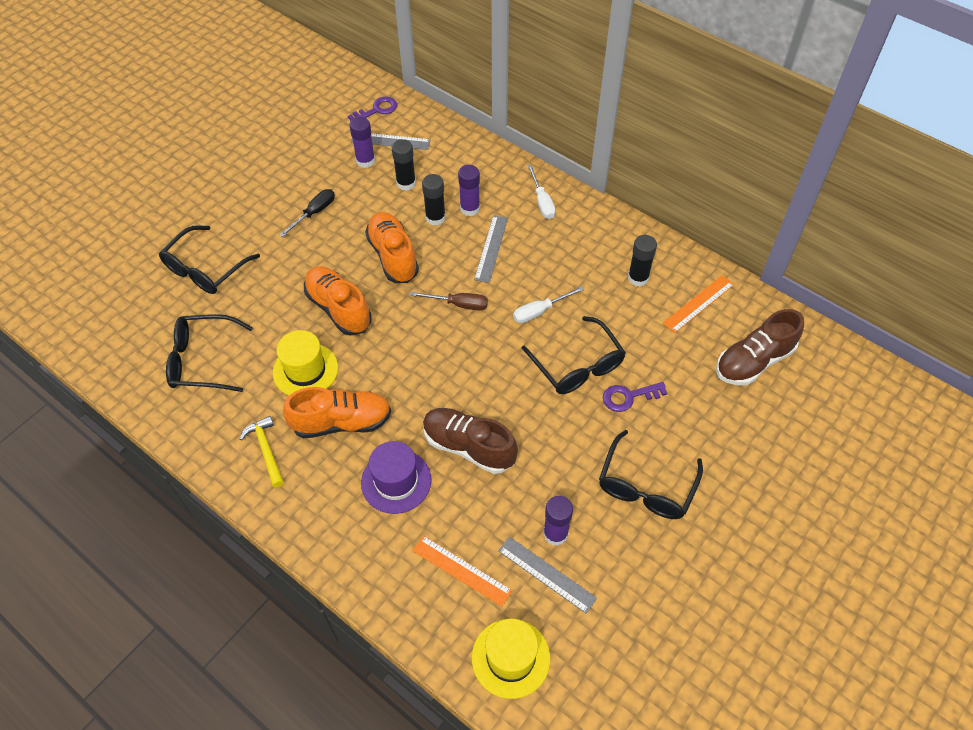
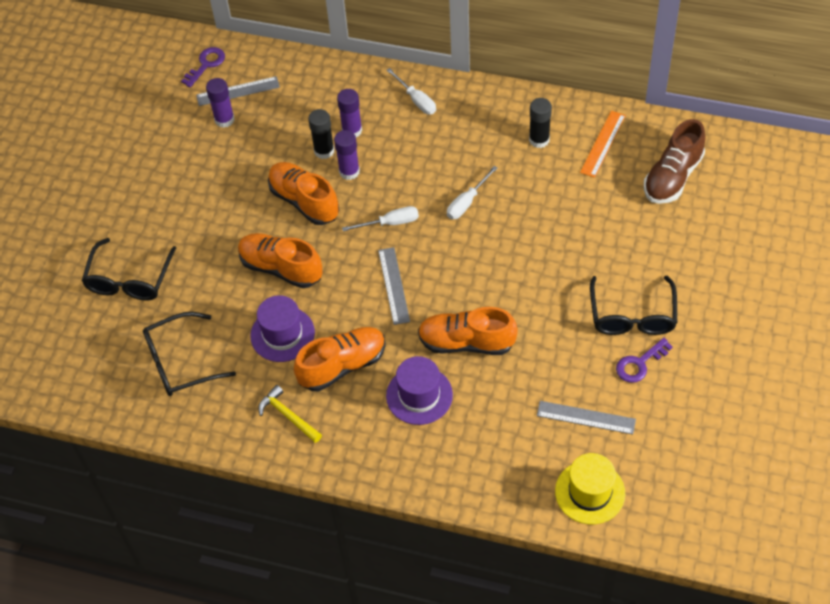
camera: 20 degrees left, 0 degrees up
yellow hat [273,330,338,395] -> purple hat [250,295,315,362]
black screwdriver [280,189,335,237] -> none
black glue stick [392,139,416,191] -> none
brown screwdriver [410,292,488,310] -> white screwdriver [342,206,419,231]
orange ruler [413,536,512,606] -> none
brown shoe [423,408,518,474] -> orange shoe [418,307,518,355]
grey ruler [474,215,508,283] -> grey ruler moved to [378,247,410,325]
black glasses [521,316,626,394] -> none
purple glue stick [543,496,573,546] -> purple glue stick moved to [334,130,360,180]
purple key [603,382,667,412] -> purple key moved to [616,338,673,383]

